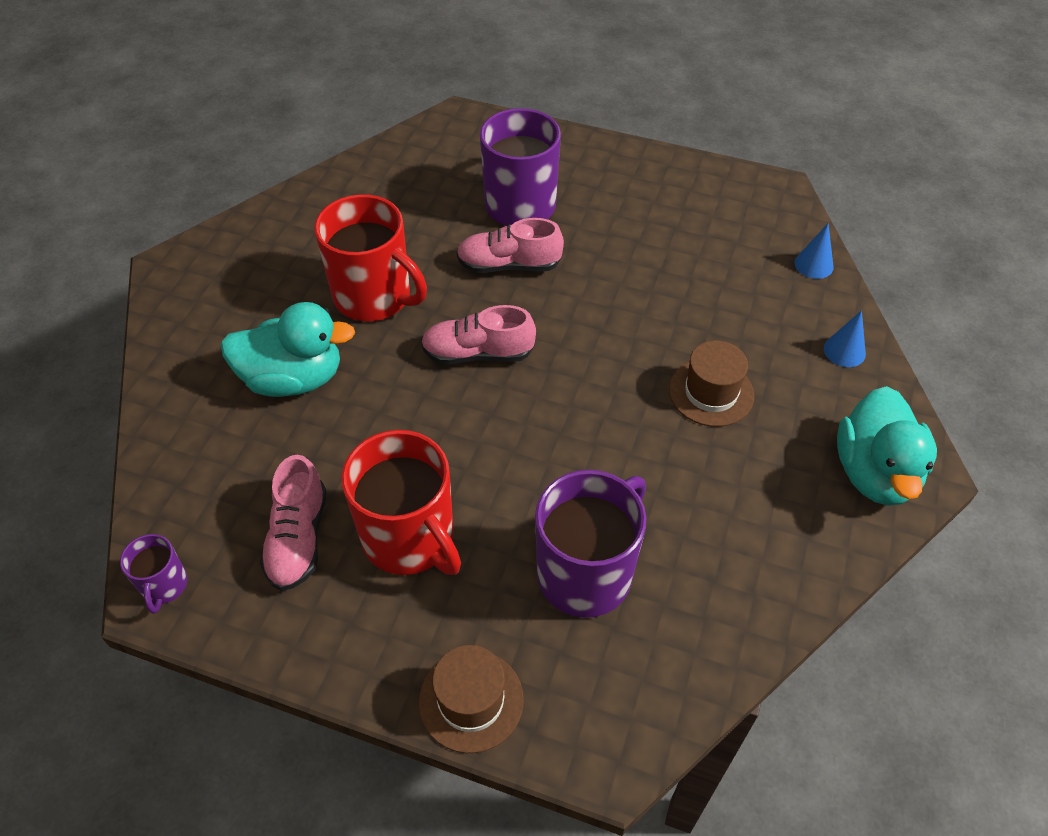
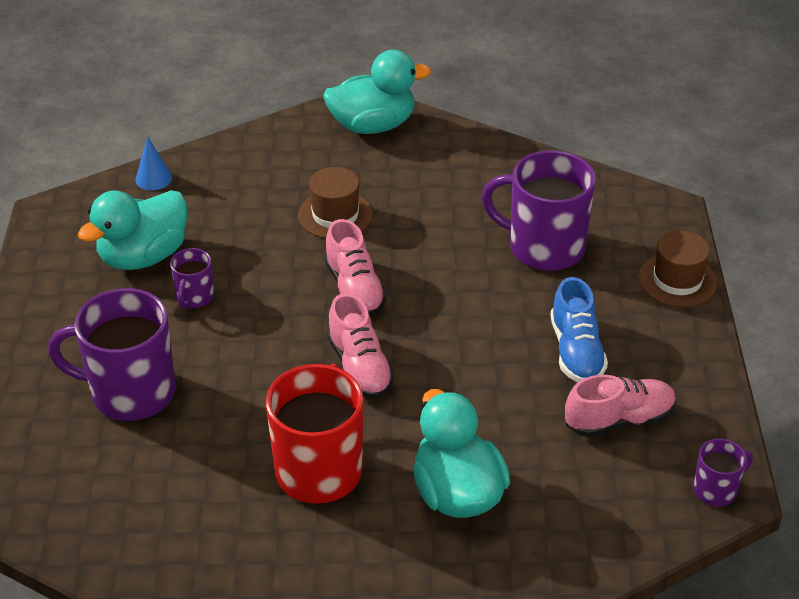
camera: 110 degrees left, 10 degrees down
red mug [341,430,461,575] -> blue shoe [550,277,608,382]
pink shoe [456,218,564,273] -> pink shoe moved to [324,219,387,317]
blue cone [824,310,866,367] -> none
none -> turquoise duck [78,190,187,270]
none -> purple mug [170,248,214,309]

